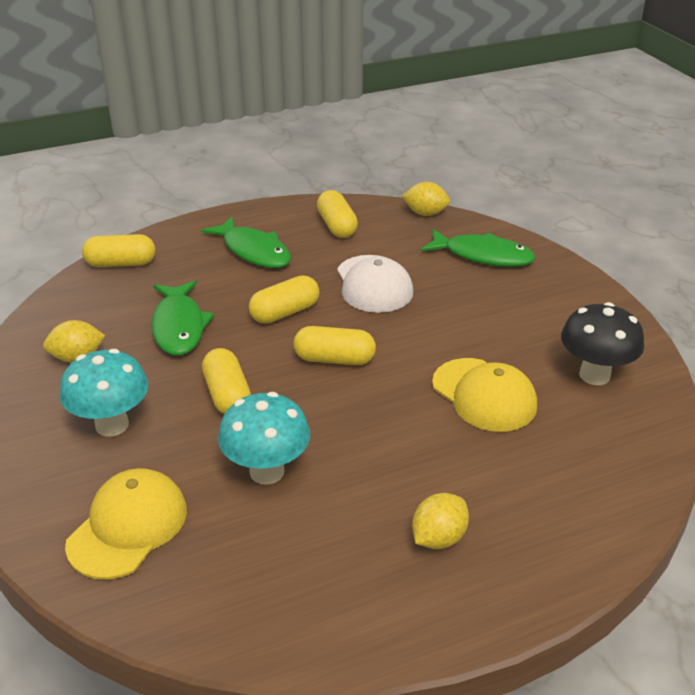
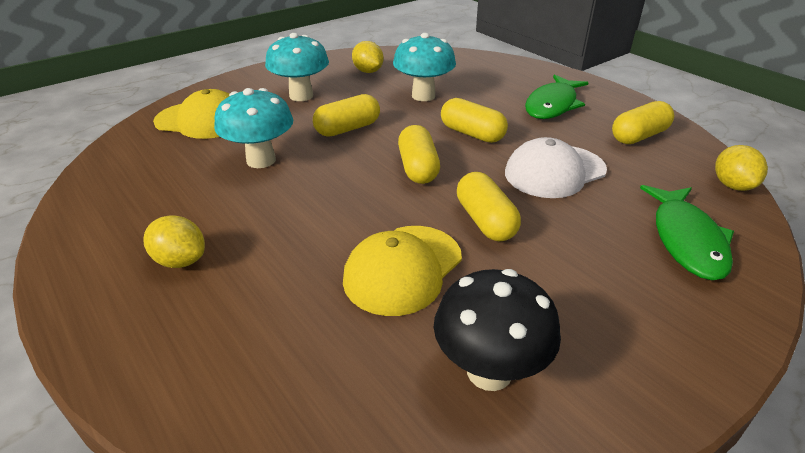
camera: 75 degrees right, 0 degrees up
yellow capsule [82,234,155,267] -> yellow capsule moved to [457,172,521,241]
green fish [151,281,214,355] -> turquoise mushroom [393,33,456,101]

